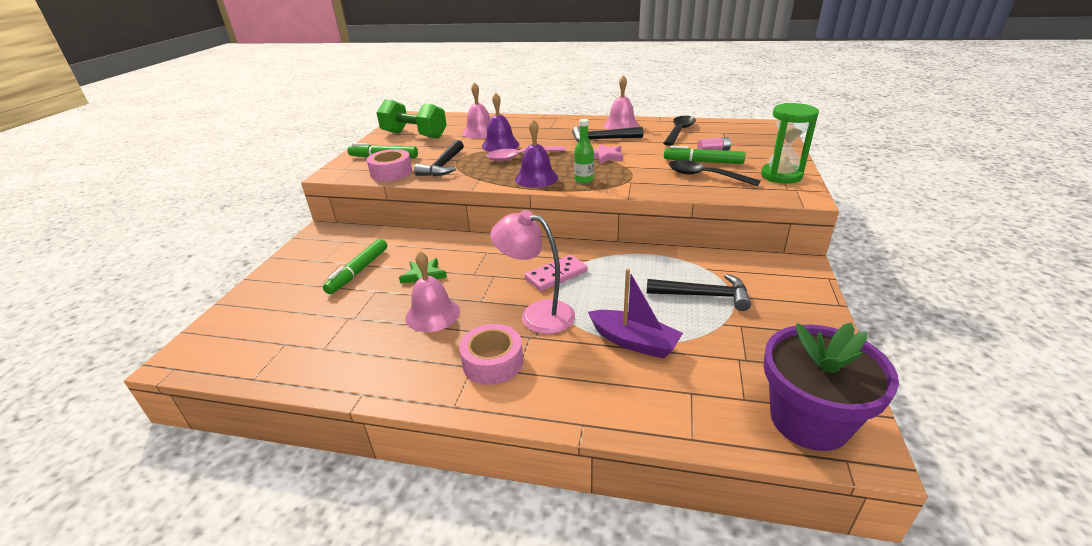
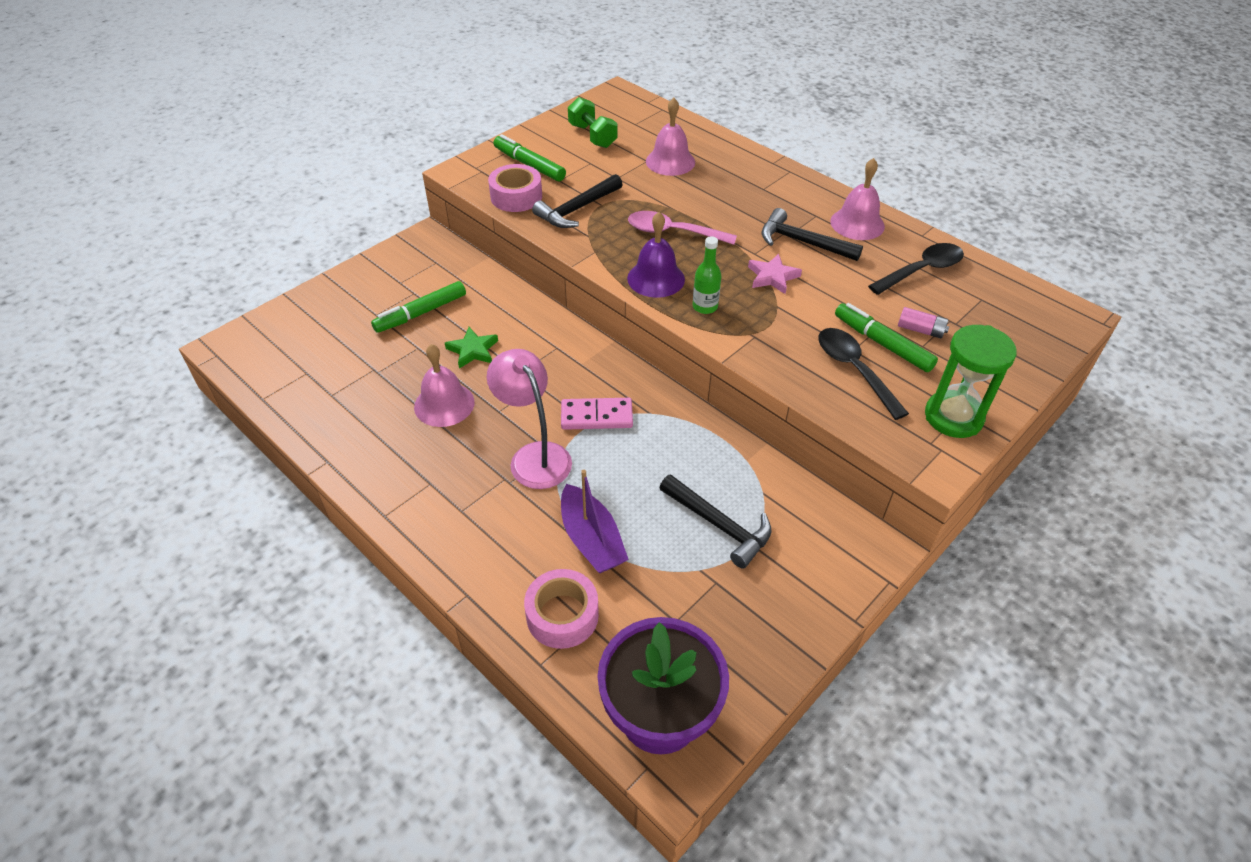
camera: 30 degrees right, 15 degrees up
green dumbbell [376,99,447,139] -> green dumbbell [568,97,617,148], size x0.66
pink tape [459,324,523,385] -> pink tape moved to [524,569,599,649]
purple bell [482,93,519,152] -> none

